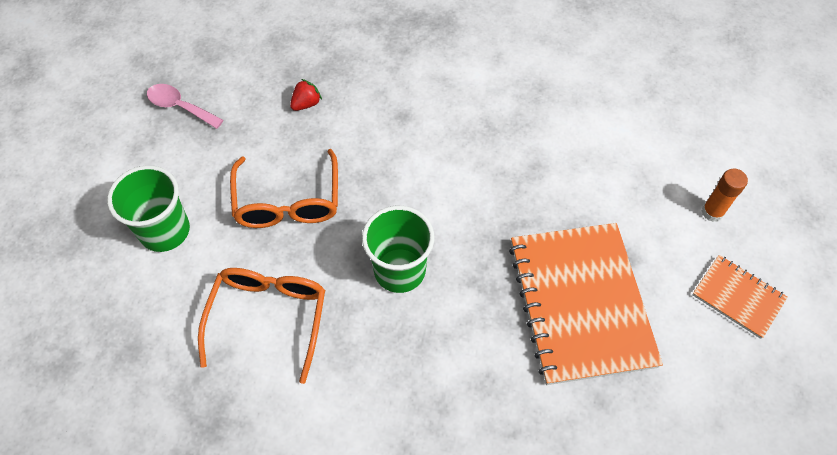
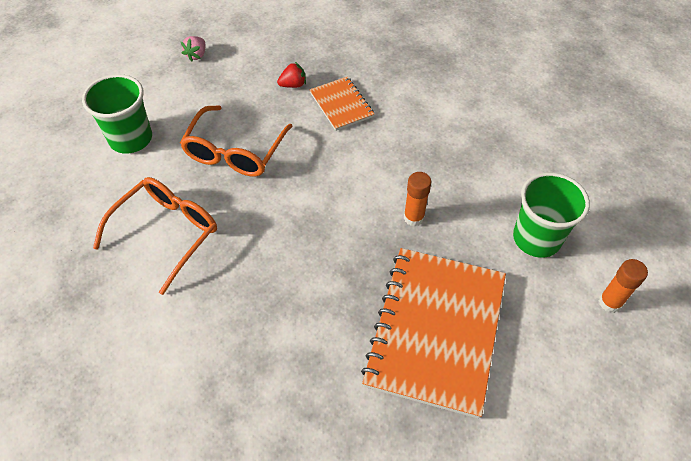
camera: 25 degrees right, 5 degrees down
pink spoon [147,84,224,129] -> pink strawberry [181,36,205,62]
green cup [362,206,434,293] -> green cup moved to [513,172,590,258]
orange notebook [692,255,788,339] -> orange notebook moved to [310,76,374,131]
none -> orange glue stick [404,172,431,226]

